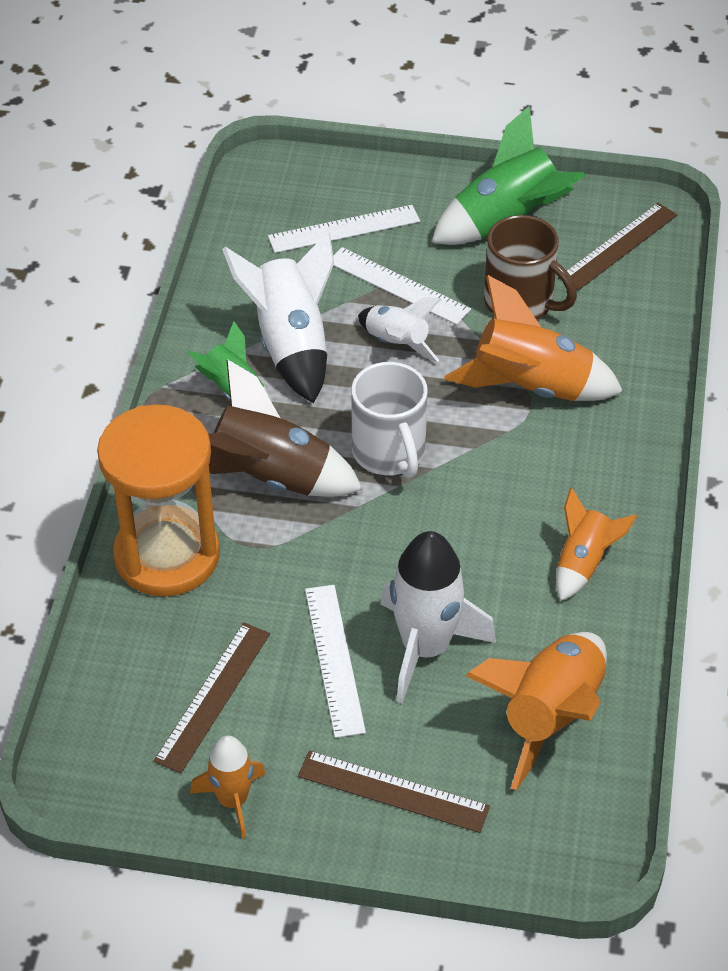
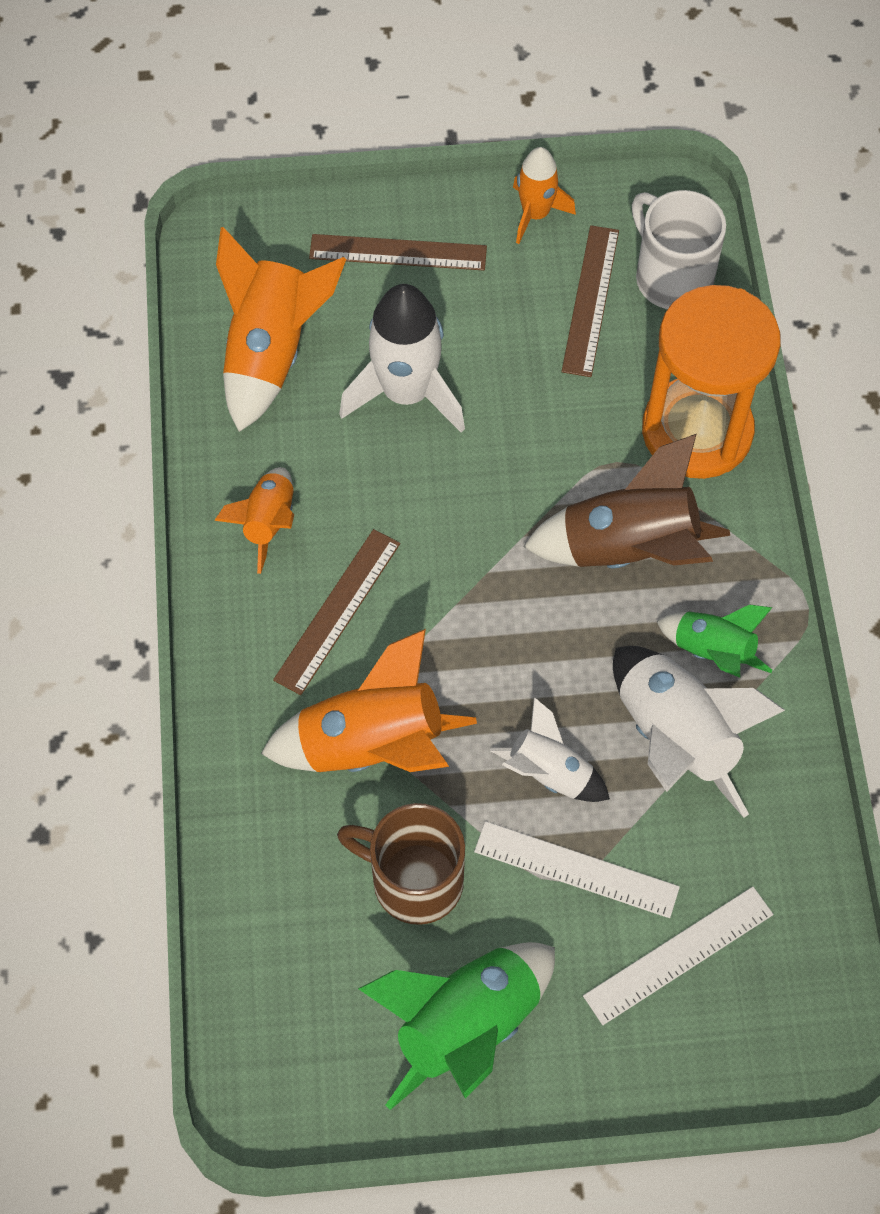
camera: 165 degrees right, 15 degrees up
white ruler [305,585,366,738] -> none
white mug [351,362,428,478] -> white mug moved to [632,190,726,309]
brown ruler [567,203,677,290] -> brown ruler moved to [273,529,400,695]

